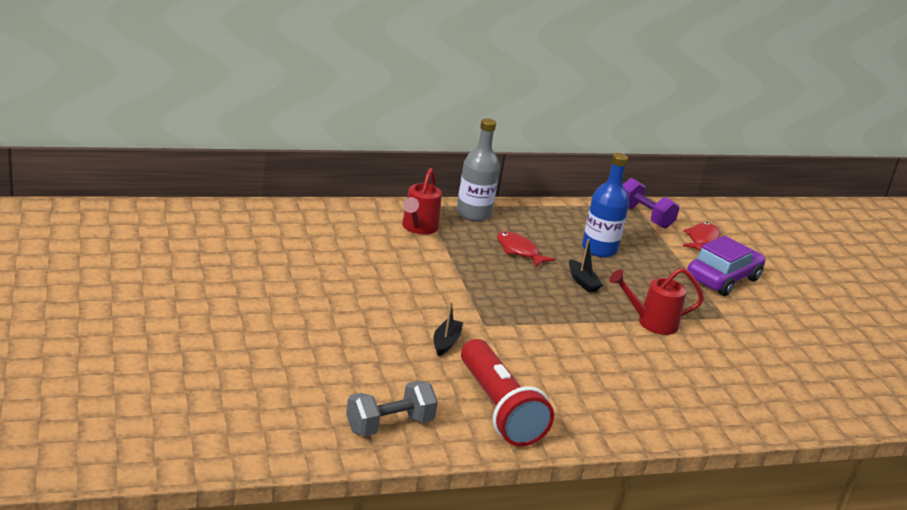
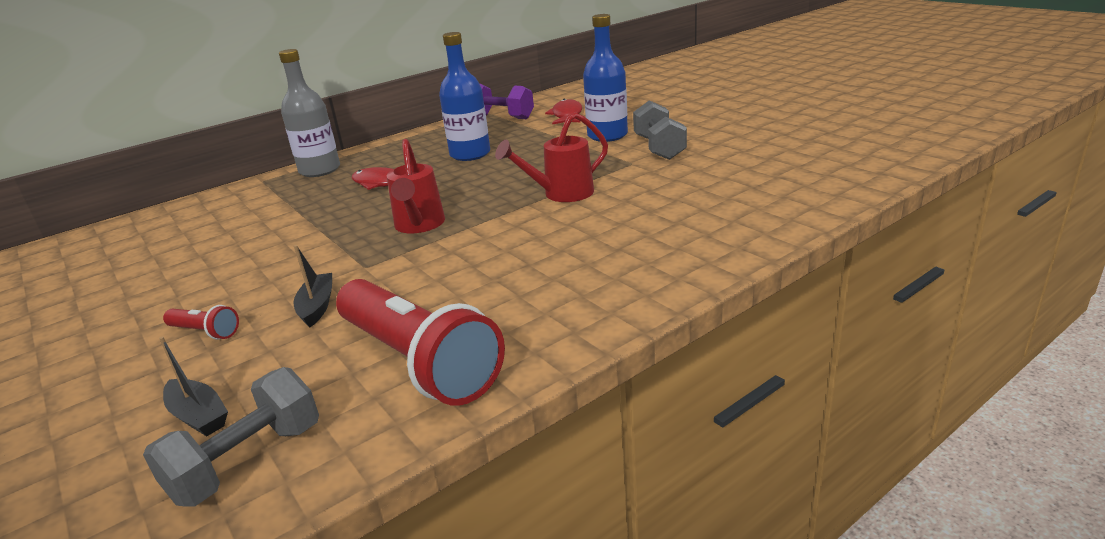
camera: 15 degrees left, 0 degrees up
red watering can [402,168,442,235] -> red watering can moved to [387,139,445,233]
black boat [569,239,603,292] -> black boat moved to [159,336,228,436]
purple car [687,235,765,296] -> blue bottle [583,14,628,142]
none -> red flashlight [163,305,239,340]
none -> grey dumbbell [633,100,687,160]

